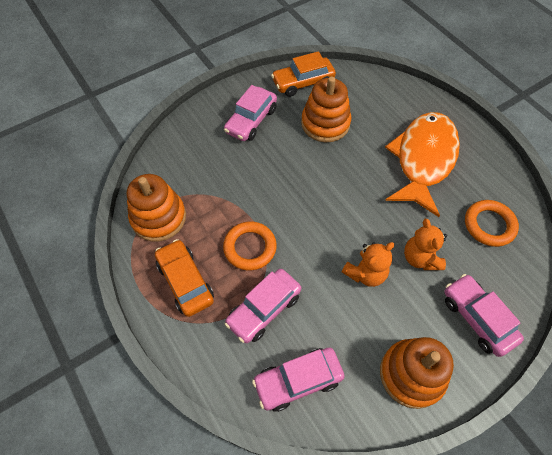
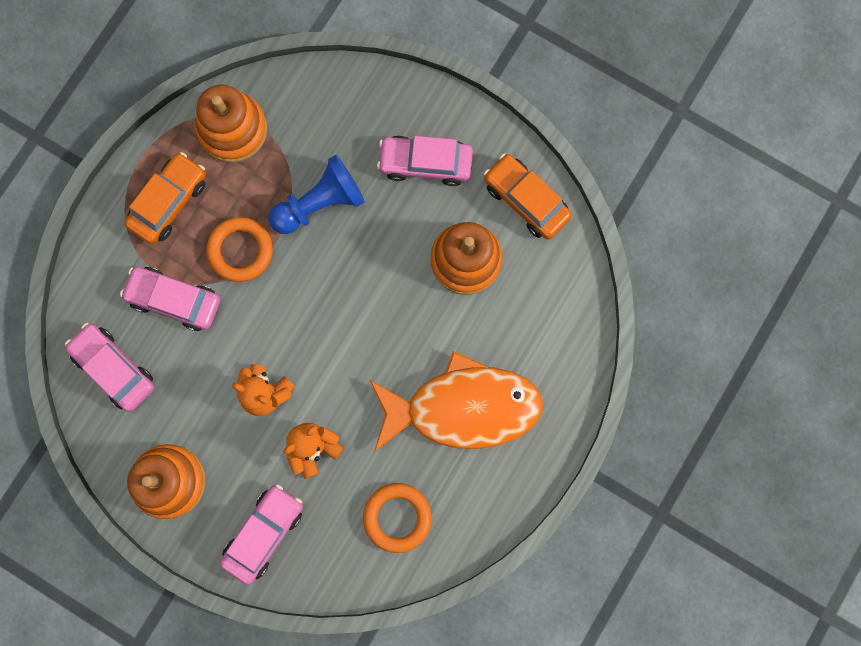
camera: 65 degrees right, 20 degrees up
none -> blue pawn [269,155,365,234]

